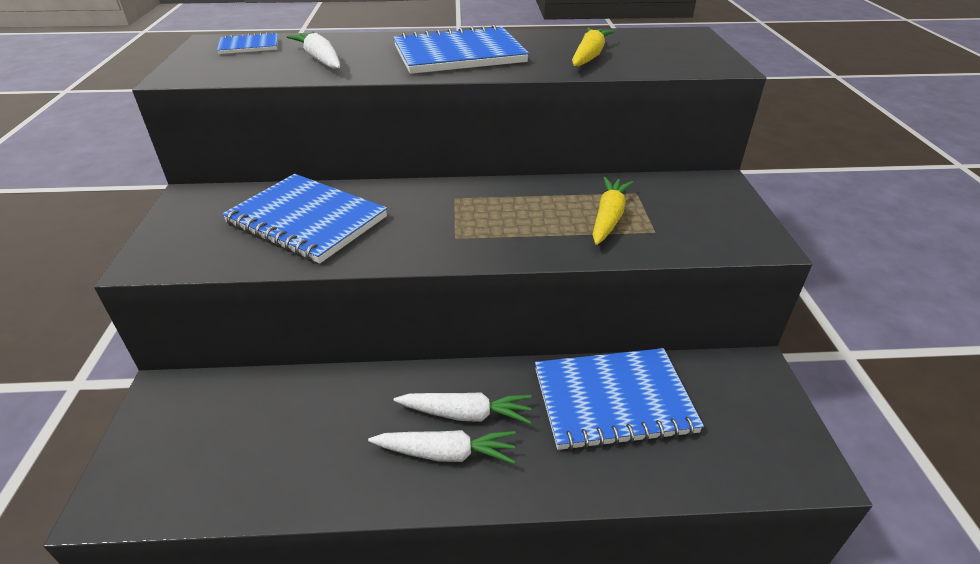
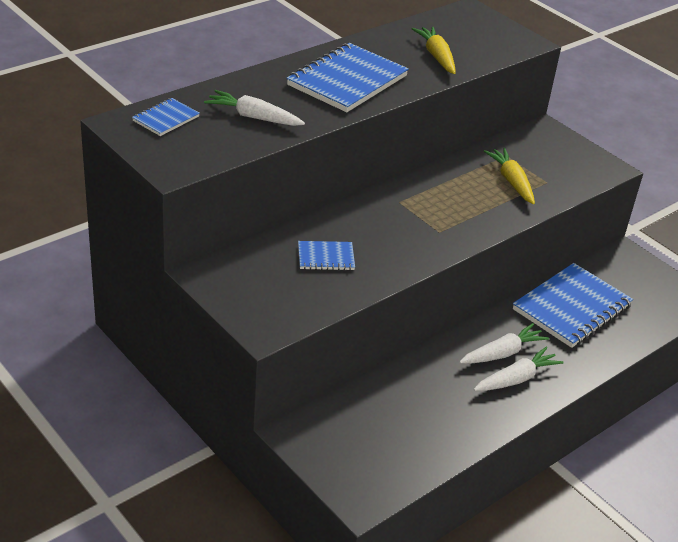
camera: 40 degrees left, 0 degrees up
blue notebook [222,174,387,264] -> blue notebook [298,241,355,270], size x0.49

